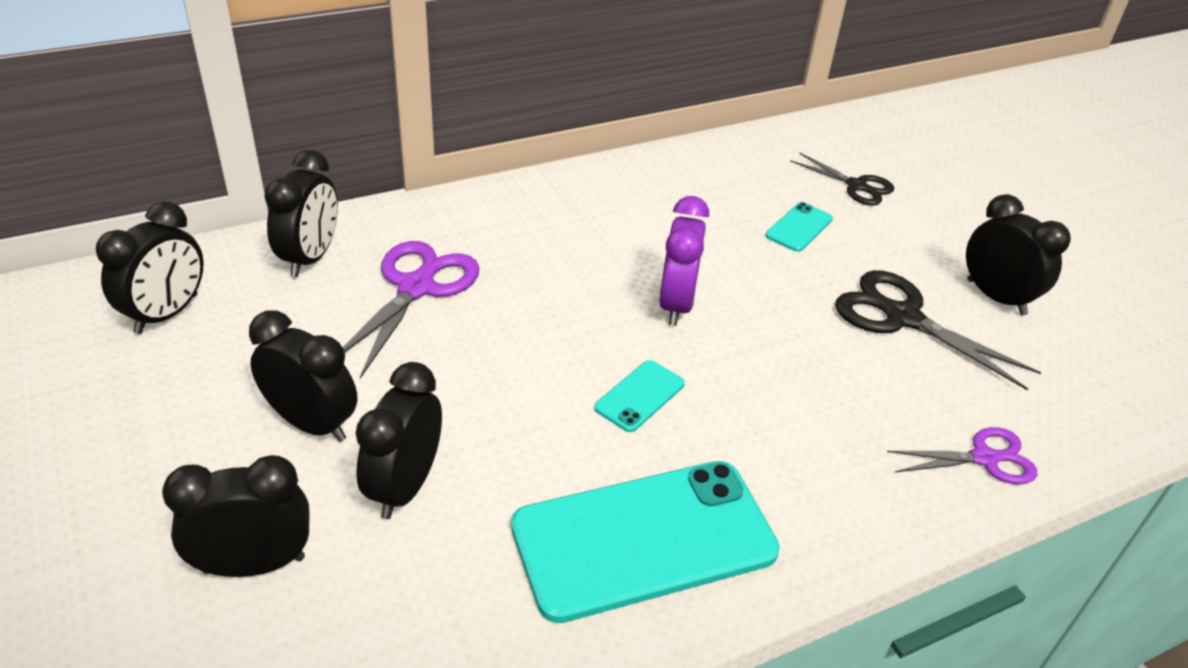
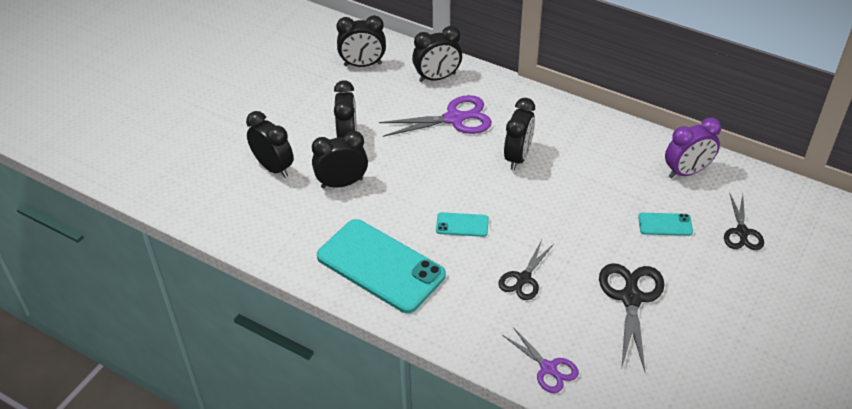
camera: 60 degrees right, 5 degrees up
purple clock [659,196,709,326] -> purple clock moved to [665,117,721,178]
black clock [966,194,1071,315] -> black clock moved to [504,98,535,170]
none -> black scissors [498,240,554,300]

